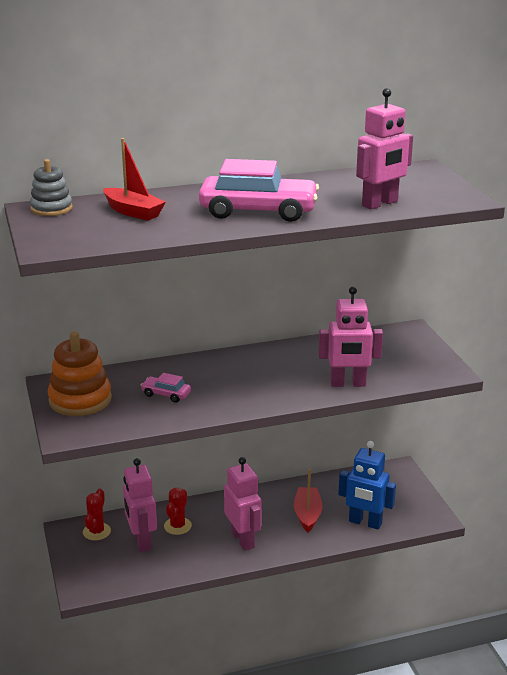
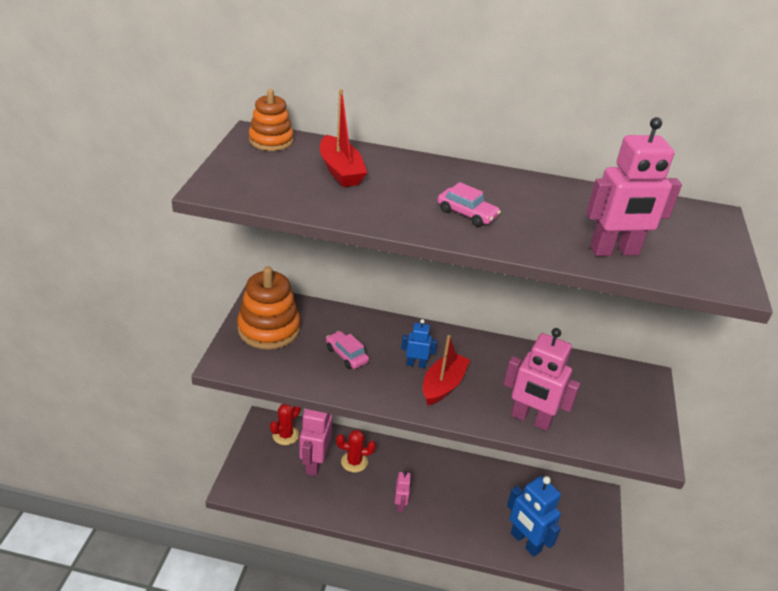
camera: 25 degrees right, 10 degrees up
grey stacking toy [30,159,73,216] -> orange stacking toy [249,89,293,151]
red cactus [164,488,192,535] -> red cactus turned 45 degrees clockwise [336,430,376,473]
pink car [199,159,319,222] -> pink car [437,182,501,227], size x0.45
pink robot [224,457,262,551] -> pink robot [395,471,411,512], size x0.53
red boat [294,469,323,532] -> red boat moved to [423,335,470,405]
none -> blue robot [401,319,437,368]

